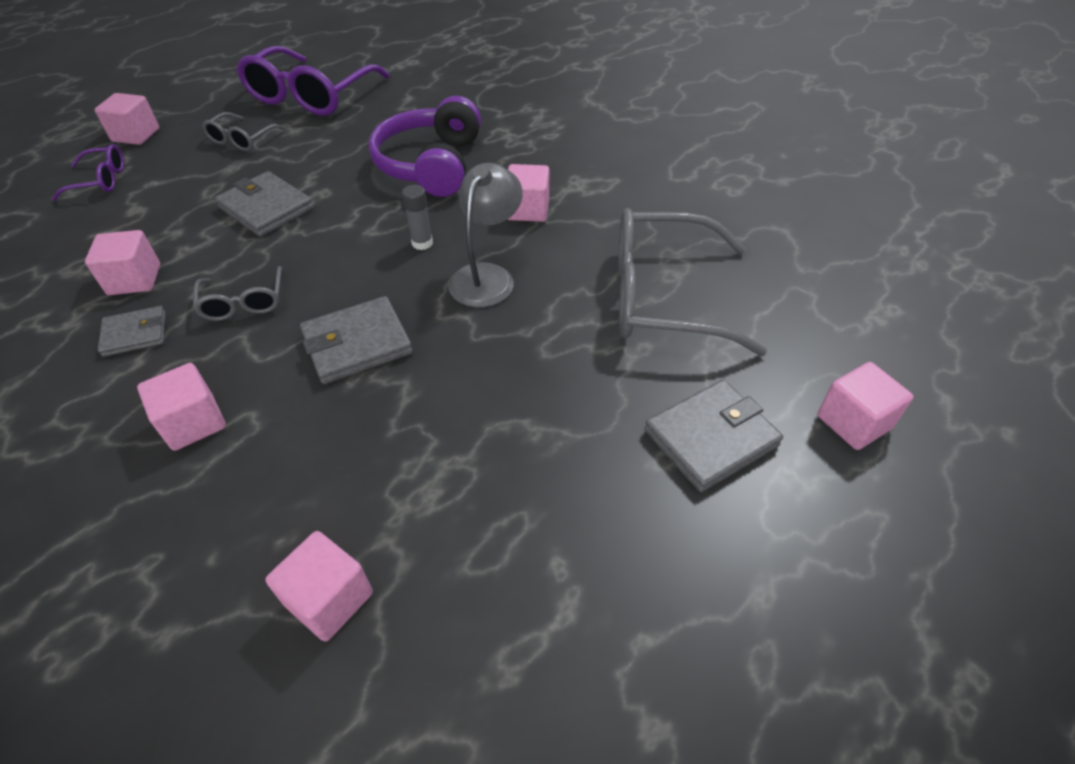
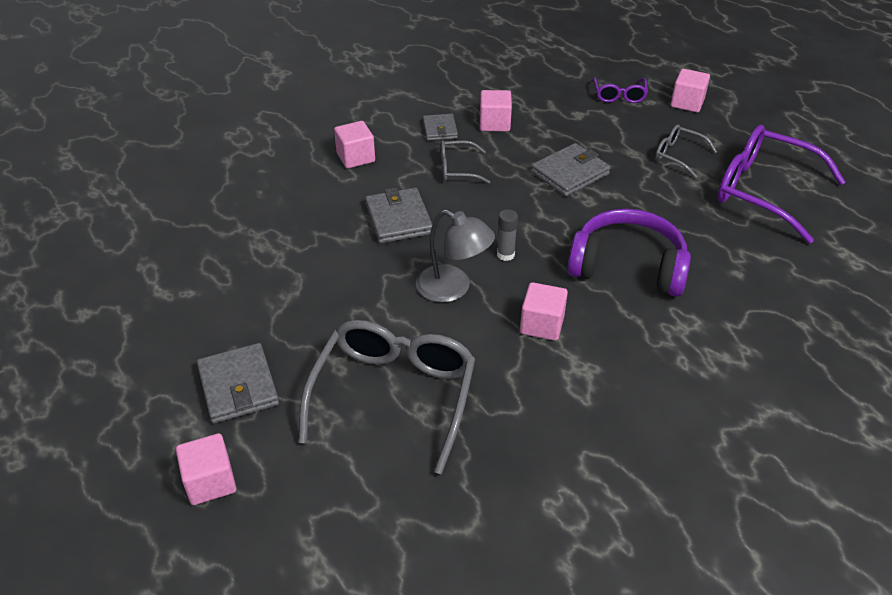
camera: 100 degrees right, 5 degrees down
pink cube [265,531,373,642] -> none

